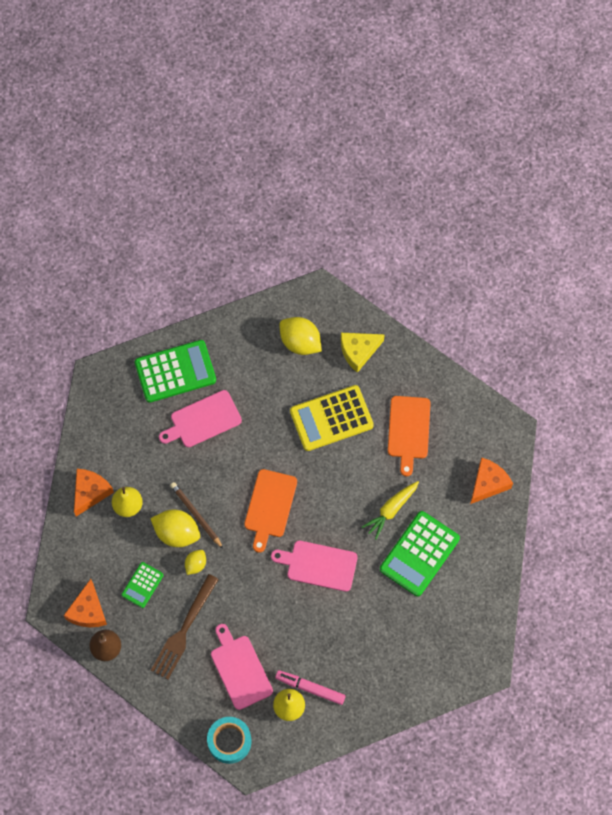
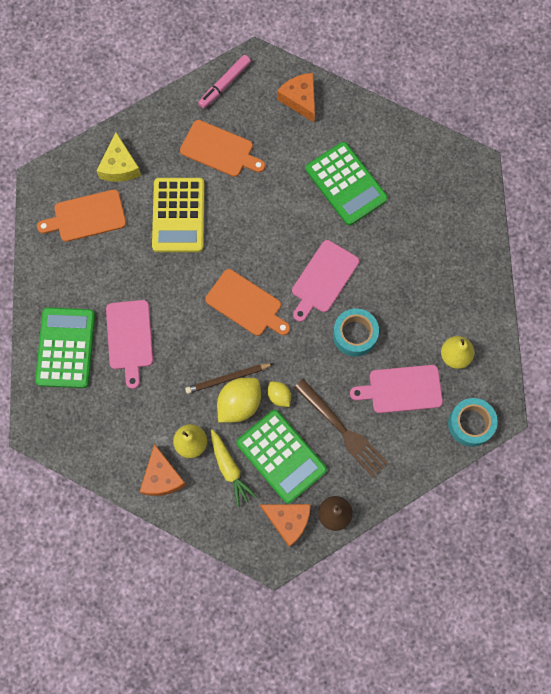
camera: 70 degrees left, 5 degrees up
orange cheese [74,469,114,516] -> orange cheese turned 150 degrees counterclockwise [140,444,186,496]
green calculator [122,562,164,608] -> green calculator [236,410,327,504], size x1.88
pink marker [275,670,346,705] -> pink marker moved to [198,55,251,109]
yellow lemon [279,317,322,355] -> orange cutting board [37,189,126,242]
yellow carrot [362,481,419,540] -> yellow carrot moved to [211,429,257,507]
none -> turquoise tape [333,308,379,357]

